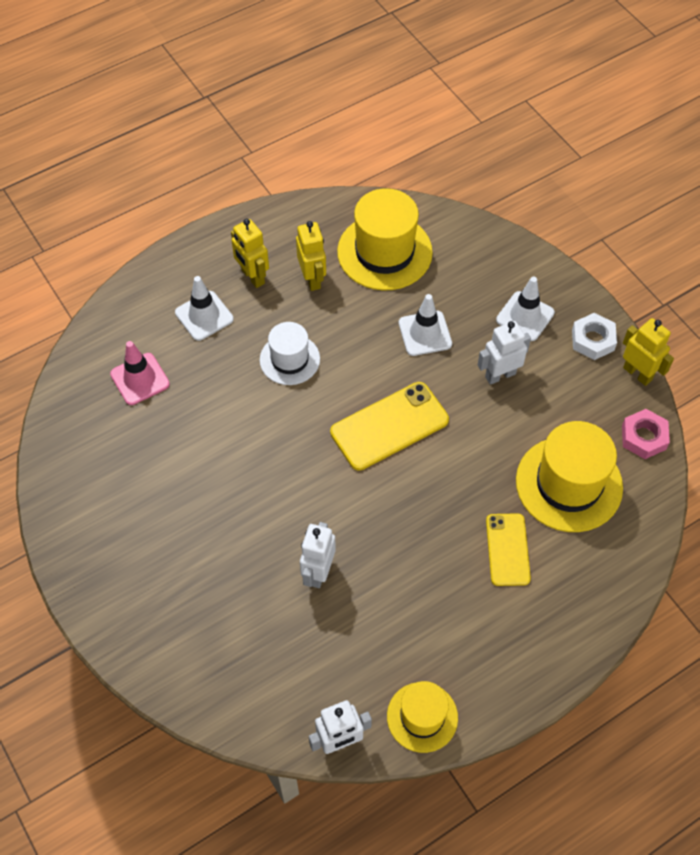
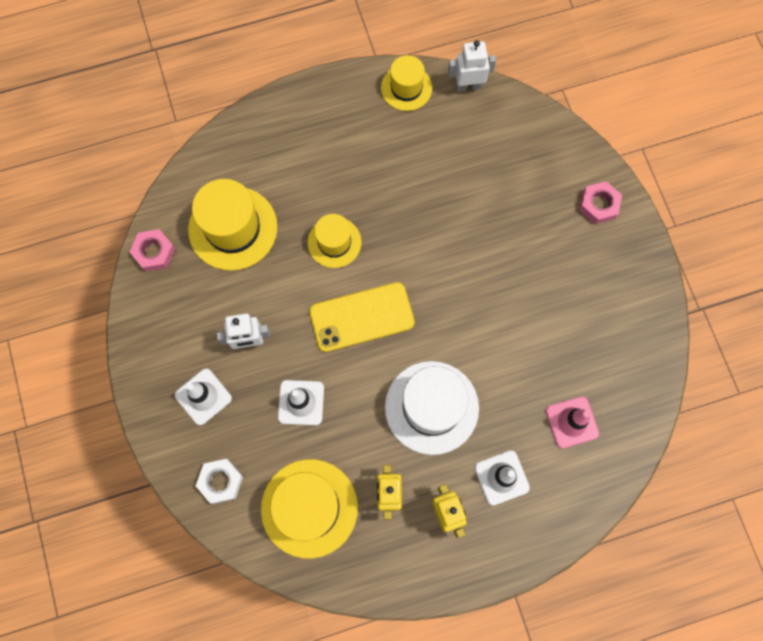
camera: 165 degrees left, 15 degrees up
white hat [260,322,320,385] -> white hat [385,361,479,455], size x1.66
white robot [300,522,336,588] -> none
yellow phone [486,513,531,586] -> none
white nut [572,313,617,360] -> white nut moved to [196,459,243,504]
yellow robot [623,318,674,386] -> none
none -> yellow hat [308,214,362,268]
none -> pink nut [579,181,622,224]

